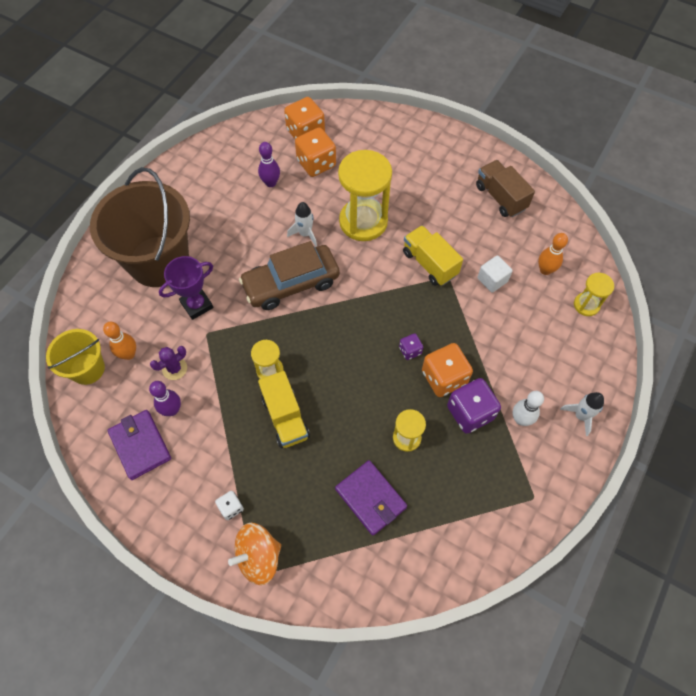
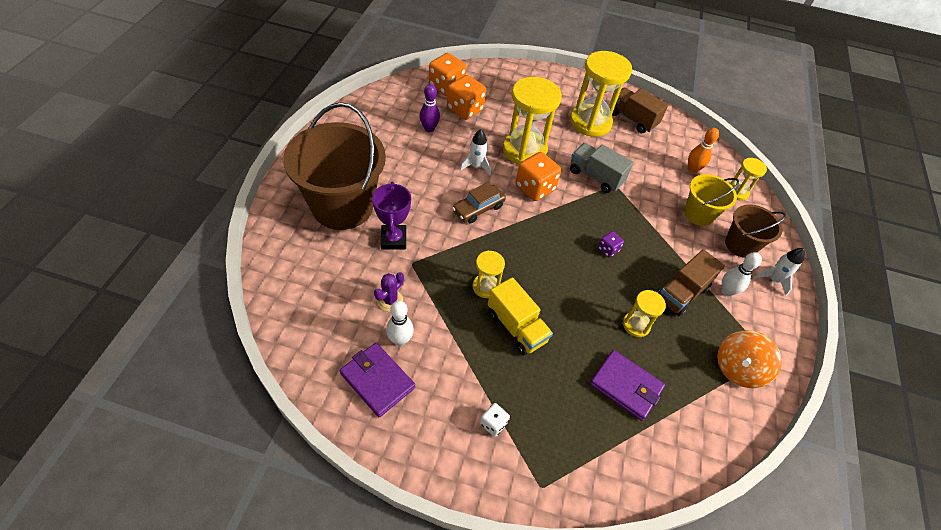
camera: 20 degrees left, 10 degrees down
yellow bucket [46,329,105,385] -> yellow bucket moved to [684,174,739,226]
orange bowling pin [103,322,136,360] -> none
purple bowling pin [149,381,181,416] -> white bowling pin [386,301,414,346]
purple trophy [159,256,213,320] -> purple trophy turned 45 degrees counterclockwise [372,182,411,249]
orange spinning top [228,523,281,585] -> orange spinning top moved to [717,330,782,388]
brown car [239,241,340,310] -> brown car [452,182,506,223], size x0.59
yellow truck [403,225,463,286] -> grey truck [570,143,634,193]
orange dice [422,343,473,397] -> orange dice moved to [516,152,561,201]
purple dice [447,378,501,434] -> brown truck [657,249,725,316]
white cube [477,255,513,293] -> none
none -> yellow hourglass [570,51,632,137]
none -> brown bucket [725,204,786,258]

